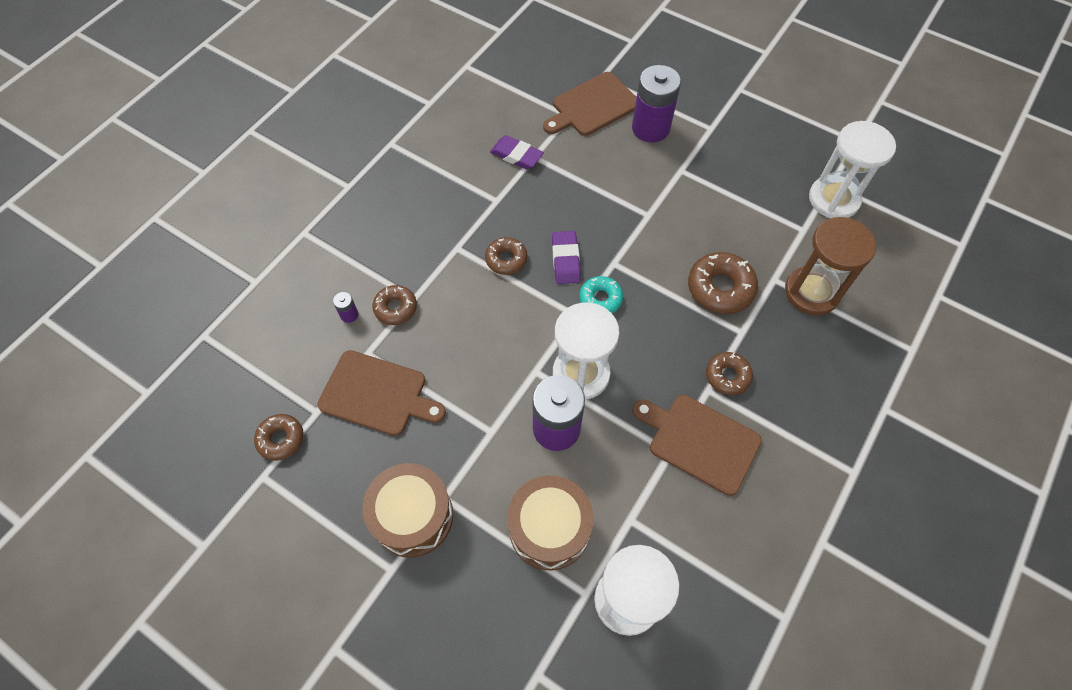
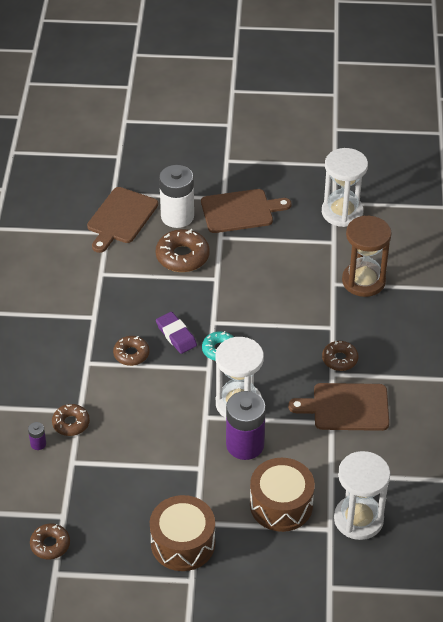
camera: 30 degrees left, 15 degrees down
brown cutting board [317,350,446,436] -> brown cutting board moved to [201,189,291,233]
purple eraser [490,135,544,170] -> none
purple battery [632,65,681,142] -> white battery [159,165,194,228]
brown donut [688,252,758,314] -> brown donut moved to [156,229,210,272]

